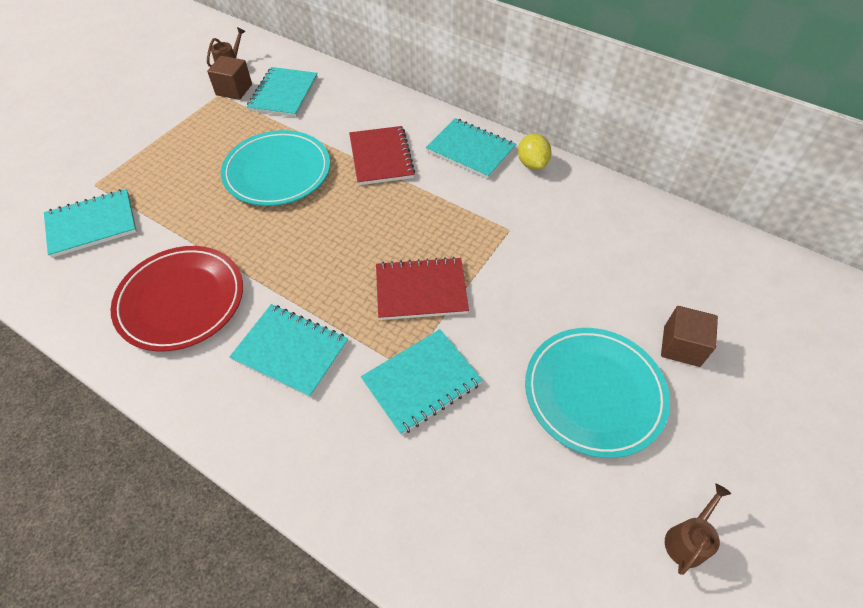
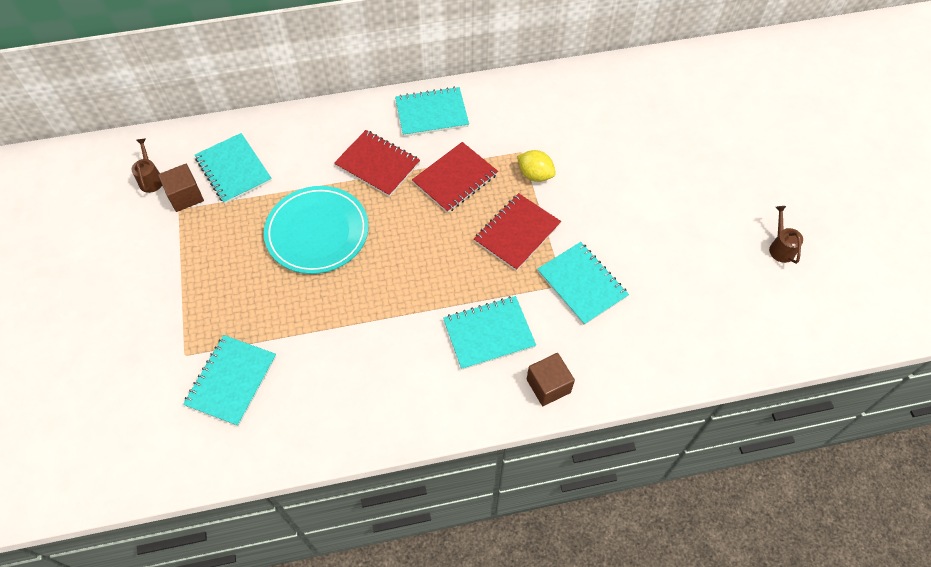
camera: 45 degrees left, 5 degrees up
red plate [111,246,243,352] -> none
turquoise notebook [361,329,483,435] -> turquoise notebook turned 45 degrees counterclockwise [537,242,629,325]
yellow lemon [518,134,552,170] -> yellow lemon moved to [517,150,556,182]
turquoise plate [525,328,670,458] -> none
brown cube [661,306,718,367] -> brown cube moved to [527,353,575,406]
none -> red notebook [412,142,498,213]

